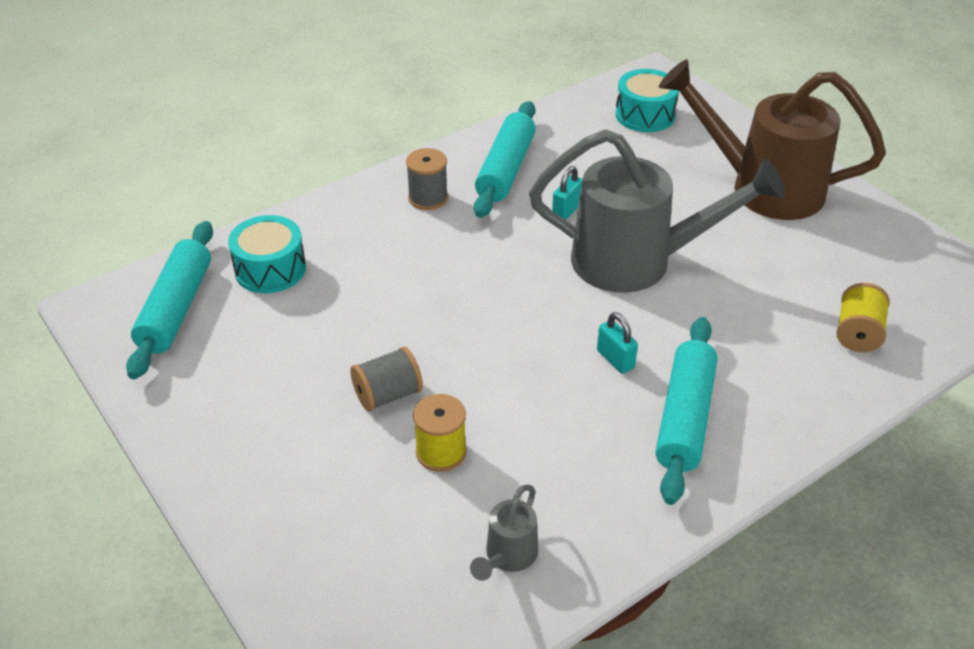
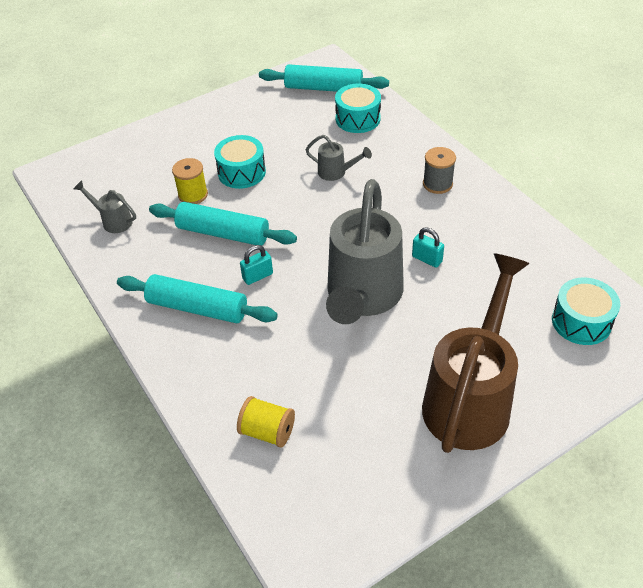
camera: 95 degrees right, 5 degrees up
grey spool [350,347,423,412] -> turquoise drum [214,135,266,189]
turquoise rolling pin [474,101,536,218] -> turquoise rolling pin moved to [149,202,297,246]
none -> grey watering can [306,135,372,181]

